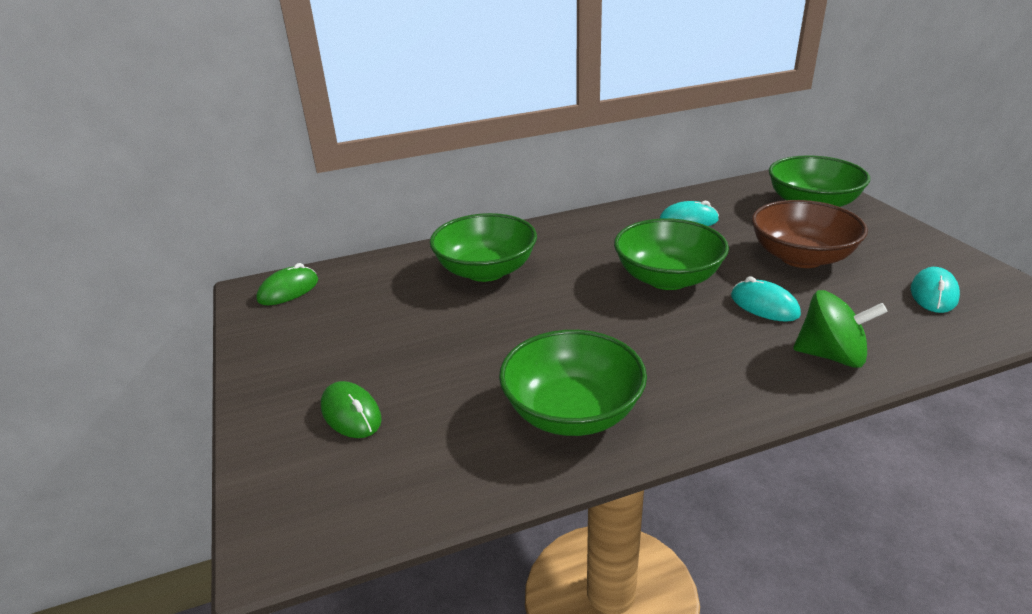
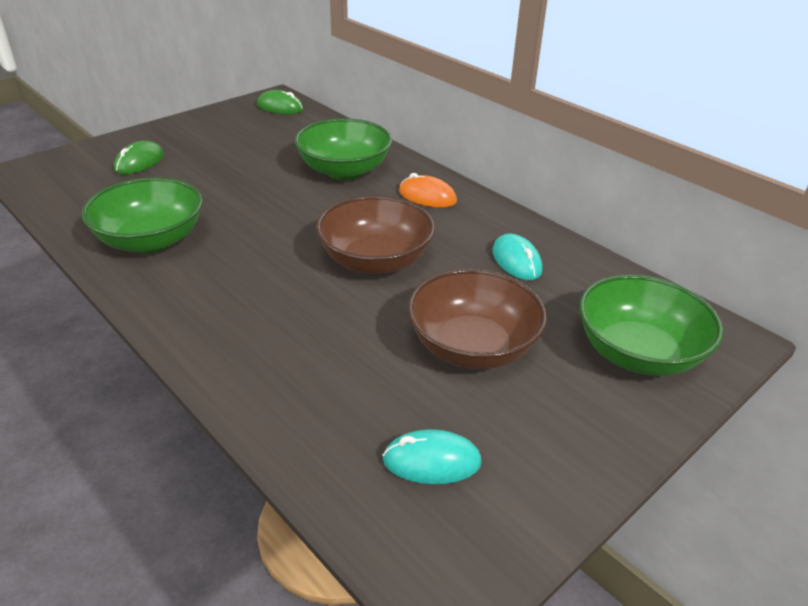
camera: 65 degrees right, 5 degrees up
green bowl [614,218,729,290] -> brown bowl [316,196,435,274]
turquoise mouse [731,276,801,322] -> none
green spinning top [793,290,888,368] -> none
none -> orange mouse [399,173,457,208]

